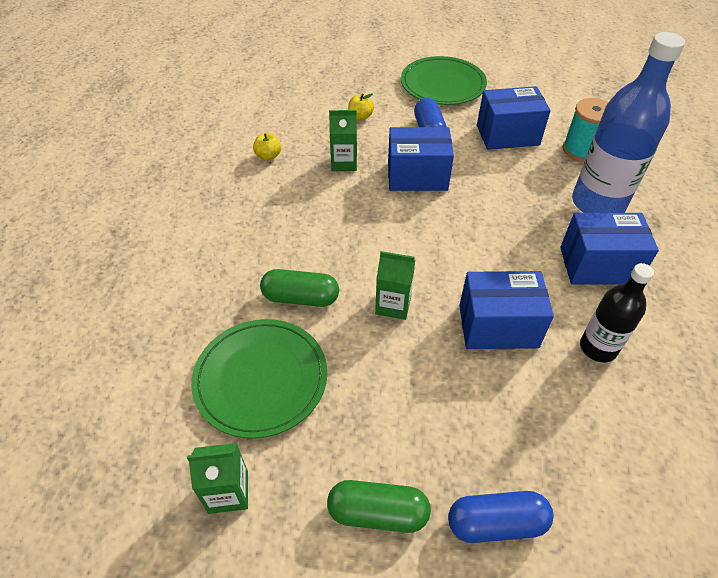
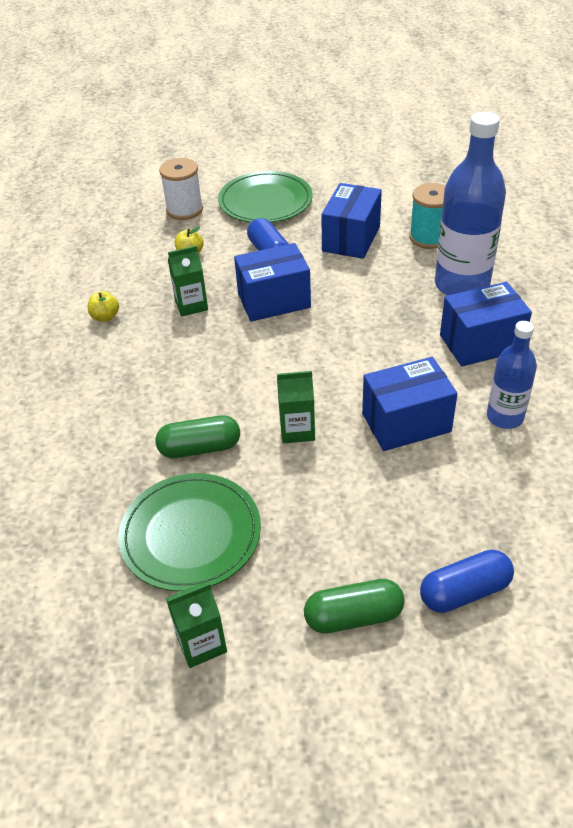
camera: 15 degrees left, 5 degrees down
blue box [477,86,551,150] -> blue box turned 45 degrees counterclockwise [321,183,382,259]
black bottle [580,263,654,362] -> blue bottle [487,321,537,429]
none -> white spool [159,158,203,220]

